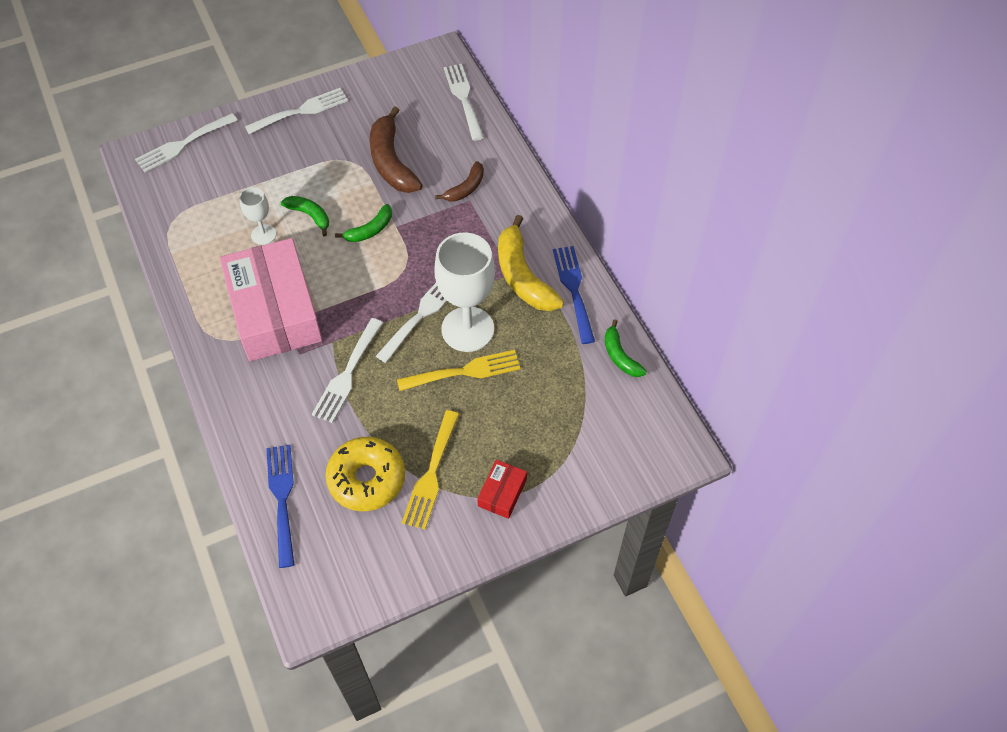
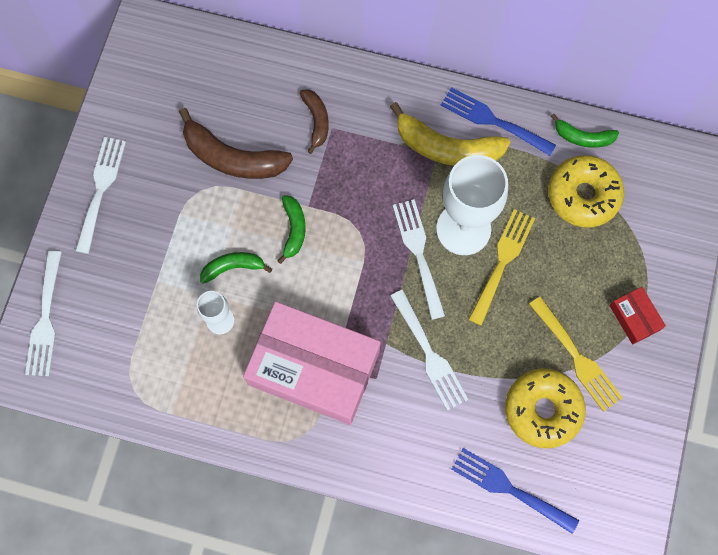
camera: 50 degrees left, 15 degrees up
white fork [443,64,484,141] -> none
none -> yellow donut [548,155,624,227]

